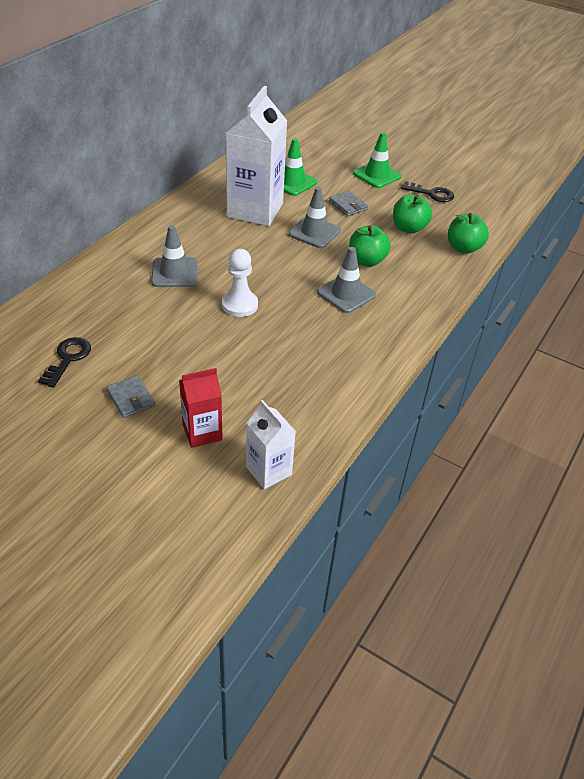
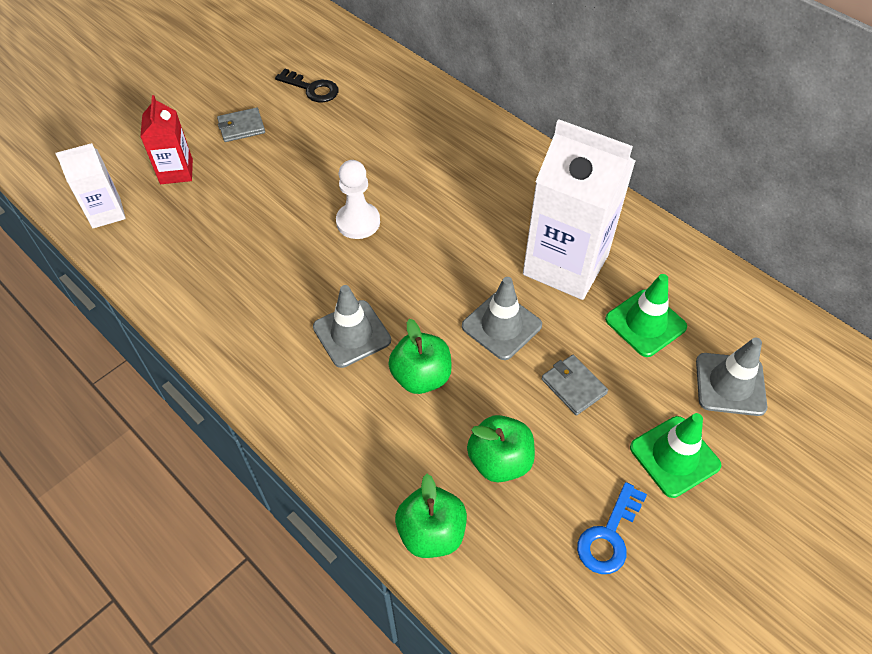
camera: 105 degrees right, 10 degrees up
grey traffic cone [151,225,198,287] -> grey traffic cone moved to [696,338,767,416]
grey wallet [329,191,368,216] -> grey wallet turned 75 degrees clockwise [542,355,608,416]
black key [401,181,454,202] -> blue key [577,482,647,574]

